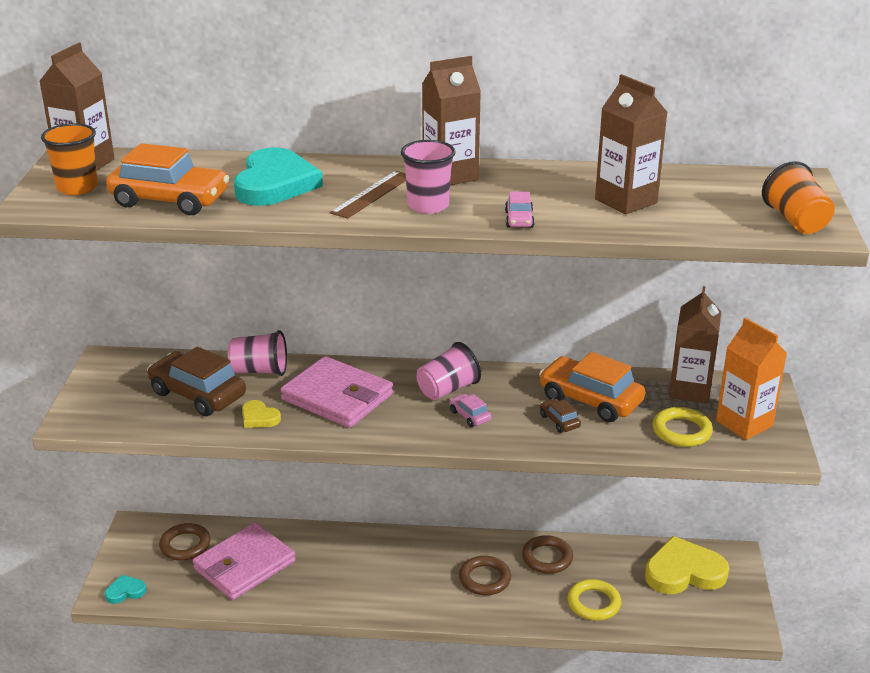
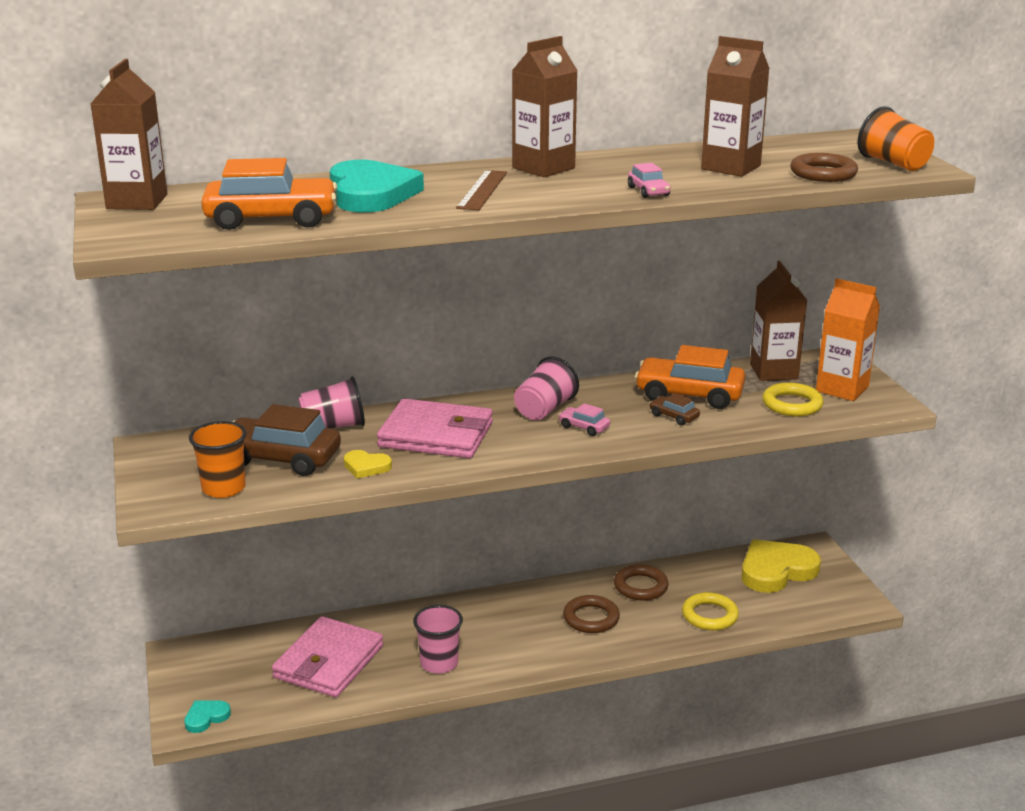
camera: 20 degrees left, 5 degrees down
orange cup [41,123,98,195] -> orange cup moved to [189,421,247,498]
brown ring [159,523,211,561] -> brown ring moved to [790,153,858,182]
pink cup [401,140,456,214] -> pink cup moved to [413,605,463,674]

